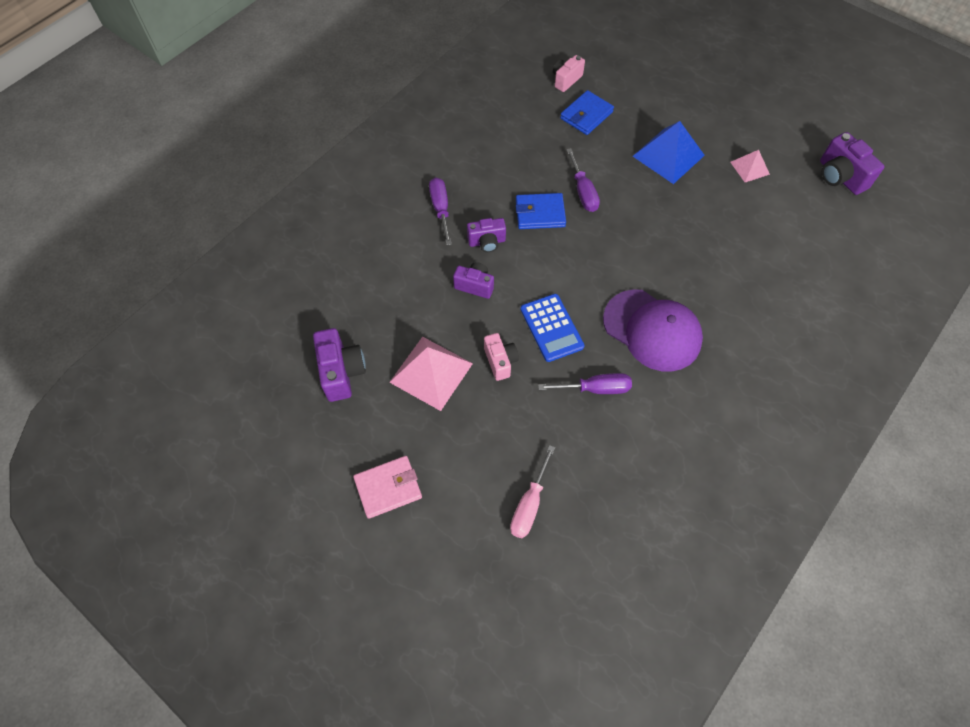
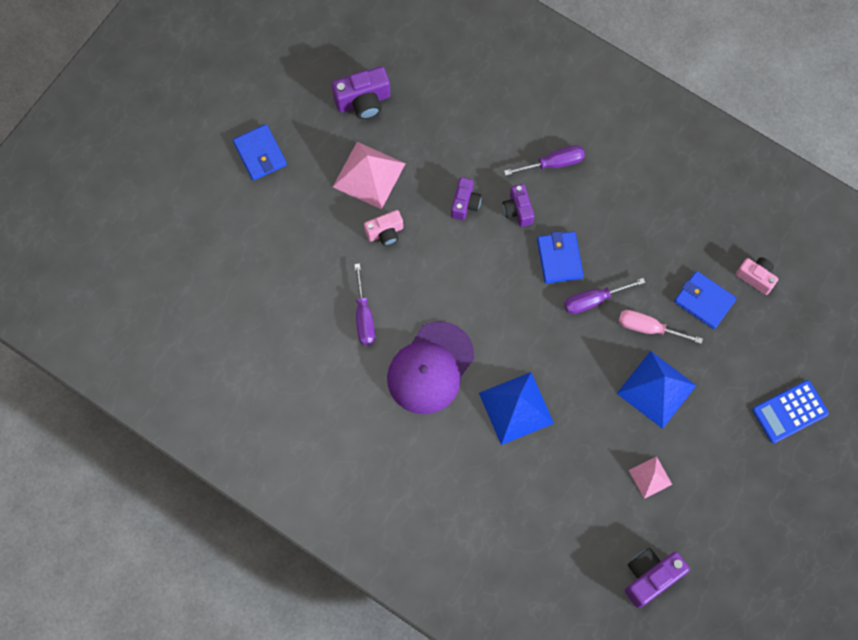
camera: 85 degrees right, 10 degrees up
pink wallet [353,456,422,519] -> blue wallet [233,124,287,181]
pink screwdriver [510,445,555,538] -> pink screwdriver moved to [618,310,703,344]
blue calculator [521,294,584,362] -> blue calculator moved to [752,380,829,443]
none -> blue pyramid [479,372,554,445]

